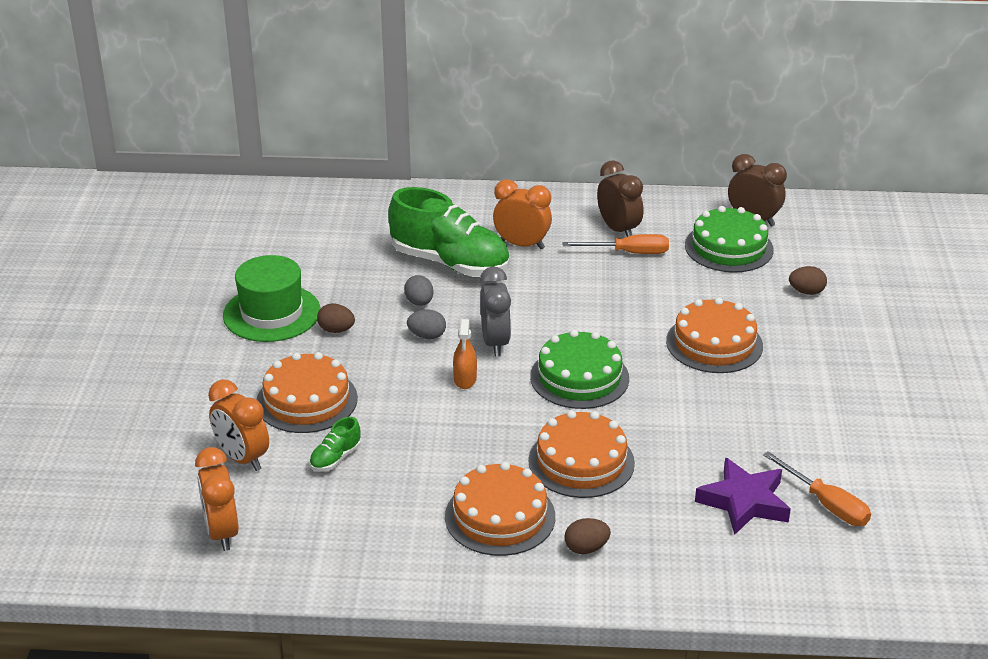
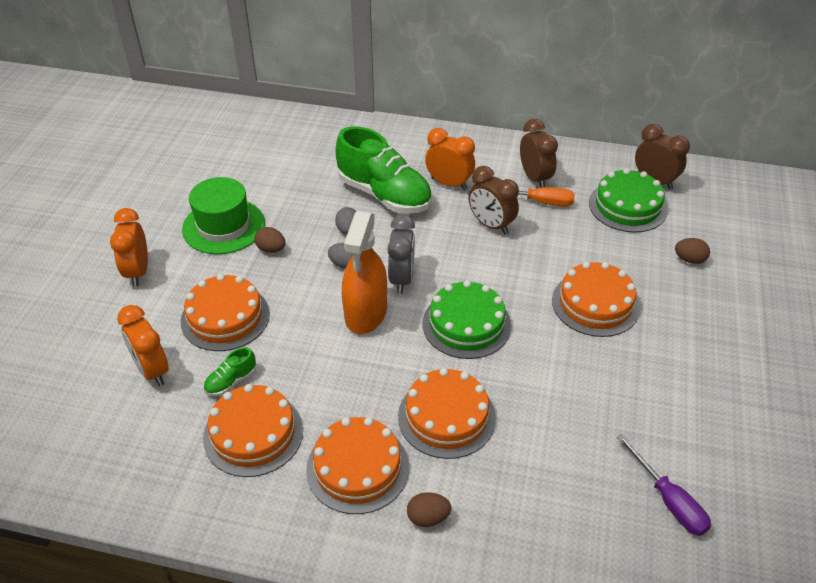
camera: 10 degrees right, 10 degrees up
orange clock [195,447,239,551] -> orange clock moved to [110,208,148,286]
orange spray bottle [453,319,477,389] -> orange spray bottle [342,211,387,334], size x2.02
purple star [695,457,791,535] -> none
orange screwdriver [763,451,871,526] -> purple screwdriver [617,434,711,536]
none -> orange cake [203,384,303,477]
none -> brown clock [469,166,519,234]

